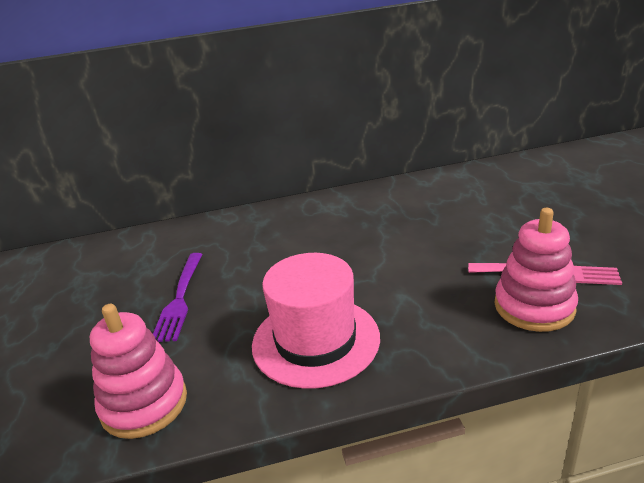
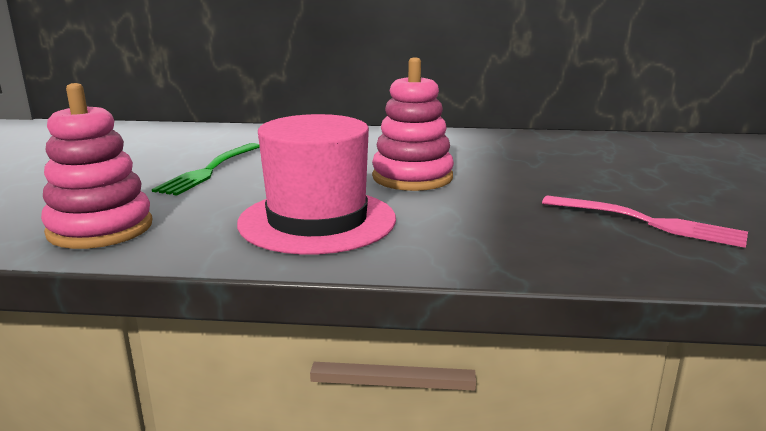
camera: 15 degrees right, 10 degrees down
purple fork [153,253,203,342] -> green fork [152,143,260,195]
pink stacking toy [494,208,578,332] -> pink stacking toy moved to [372,57,454,191]

